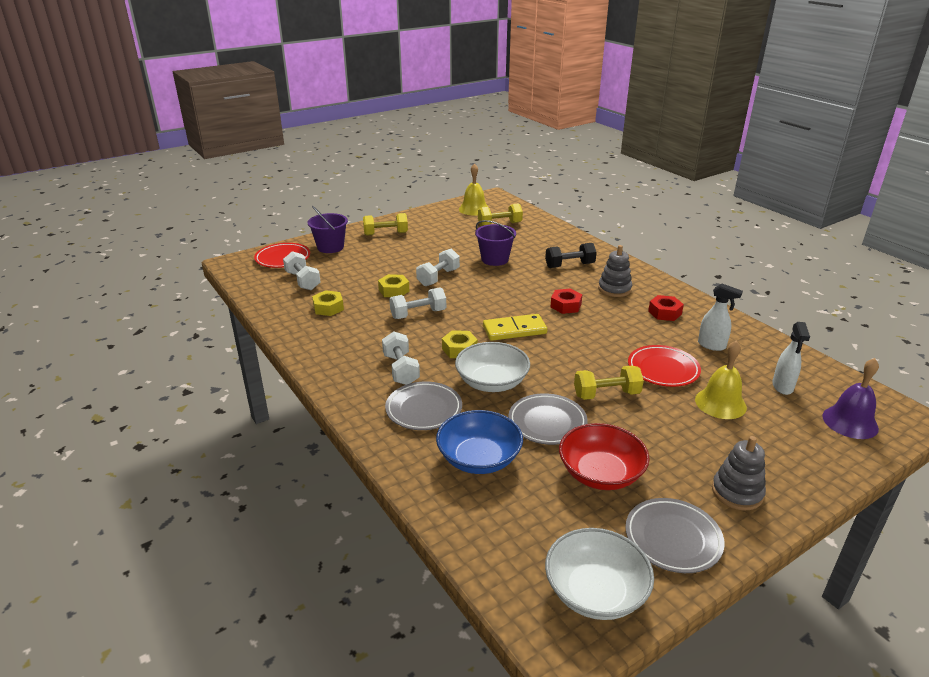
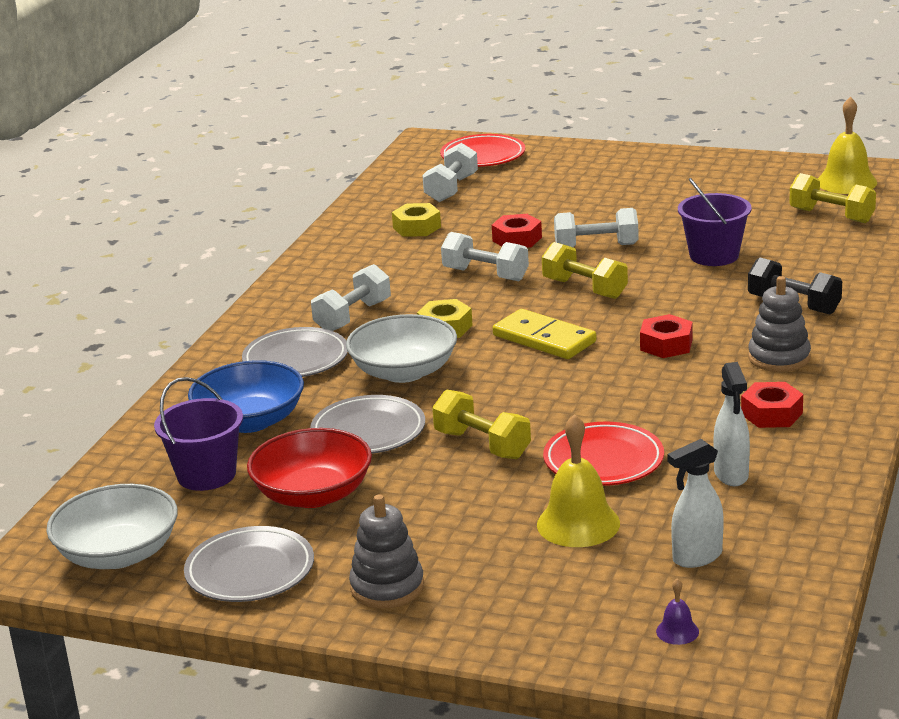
camera: 55 degrees right, 5 degrees down
purple bucket [308,206,348,253] -> purple bucket moved to [154,377,243,491]
yellow dumbbell [363,213,408,236] -> yellow dumbbell moved to [542,242,628,299]
yellow nut [378,274,409,297] -> red nut [492,214,542,248]
purple bell [822,358,879,439] -> purple bell [656,578,699,645], size x0.46

